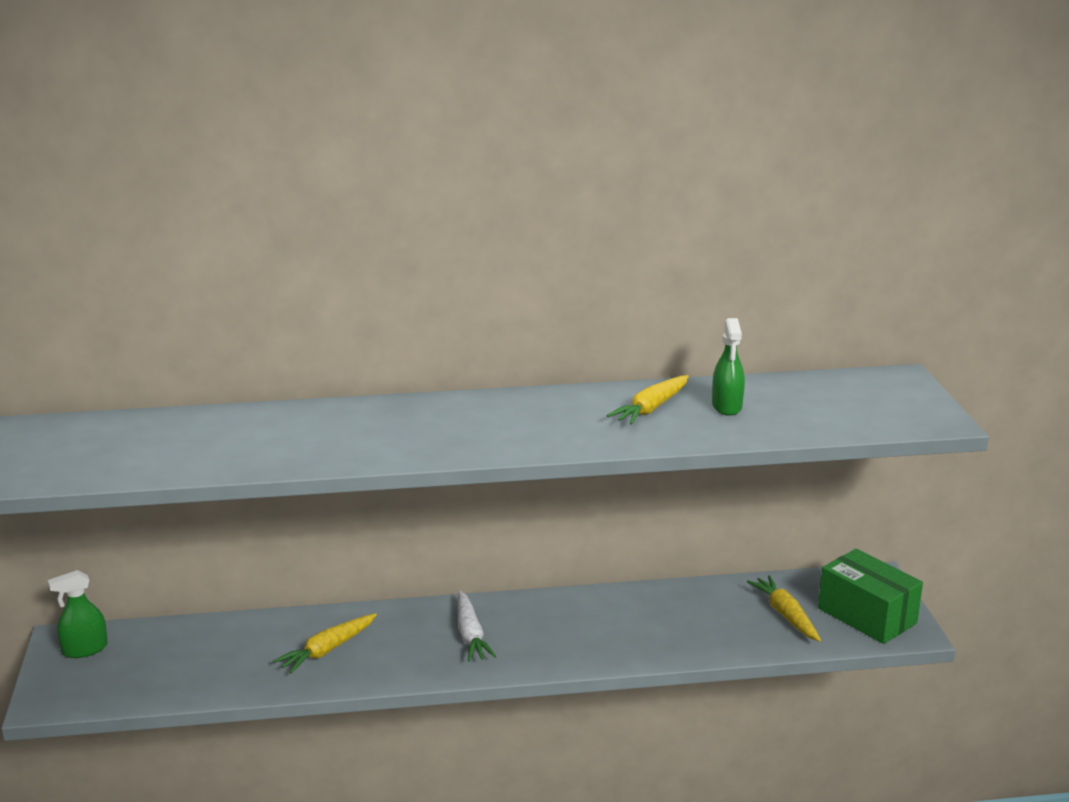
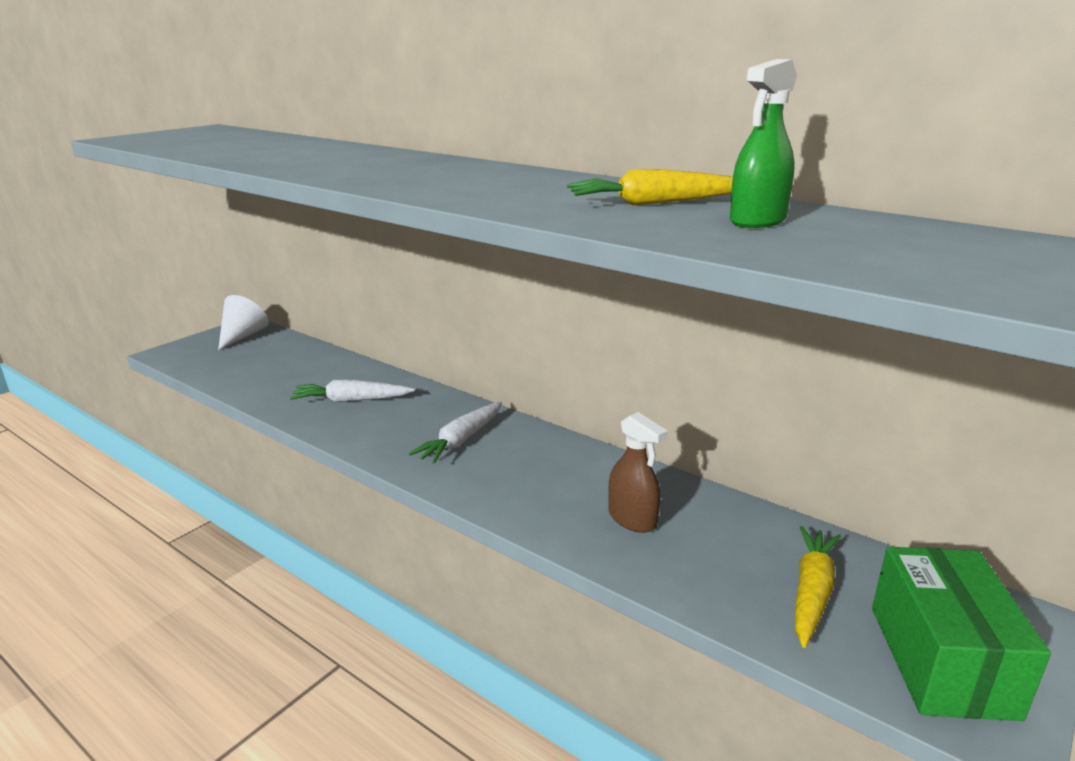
camera: 45 degrees right, 0 degrees up
green spray bottle [48,570,108,658] -> white cone [218,295,269,350]
yellow carrot [273,613,377,674] -> white carrot [290,380,415,402]
none -> brown spray bottle [608,412,668,533]

